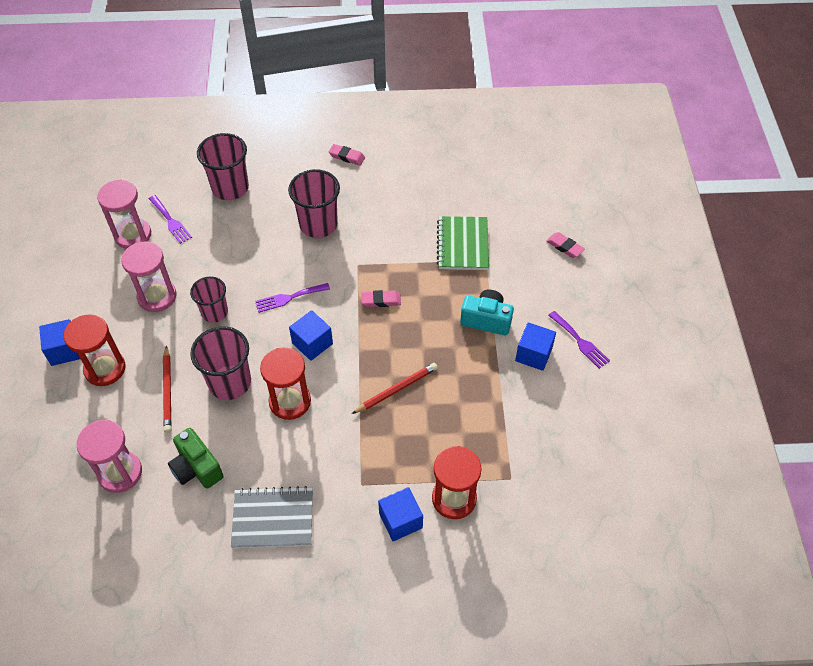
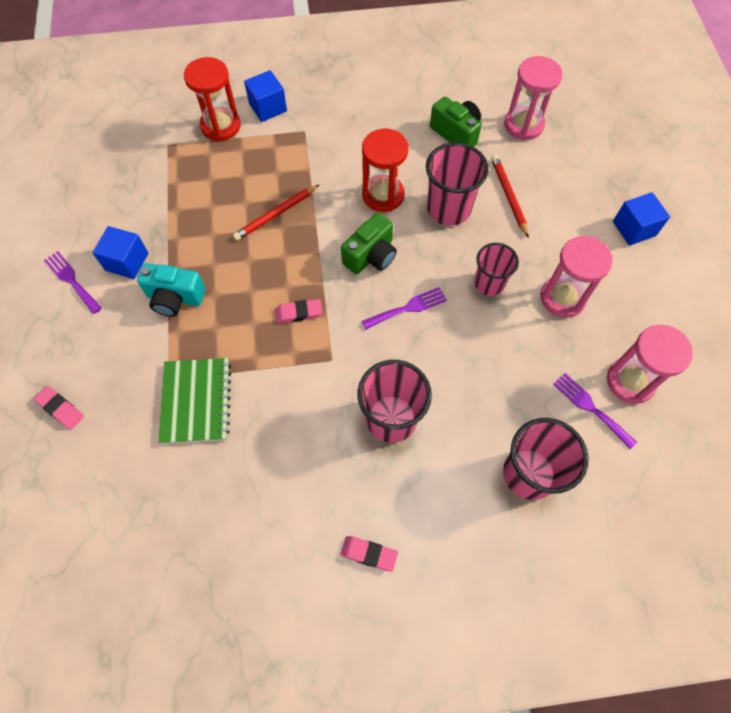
camera: 175 degrees right, 10 degrees up
red hourglass [64,314,125,386] -> none
grey notebook [231,486,313,548] -> none
blue cube [289,310,333,361] -> green camera [341,213,397,274]

